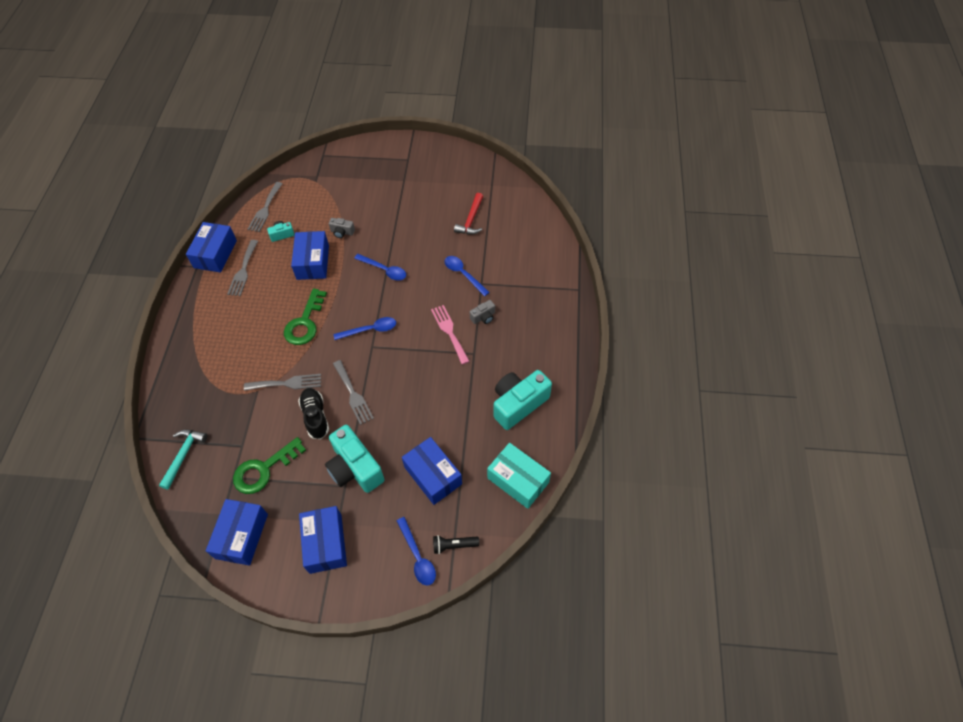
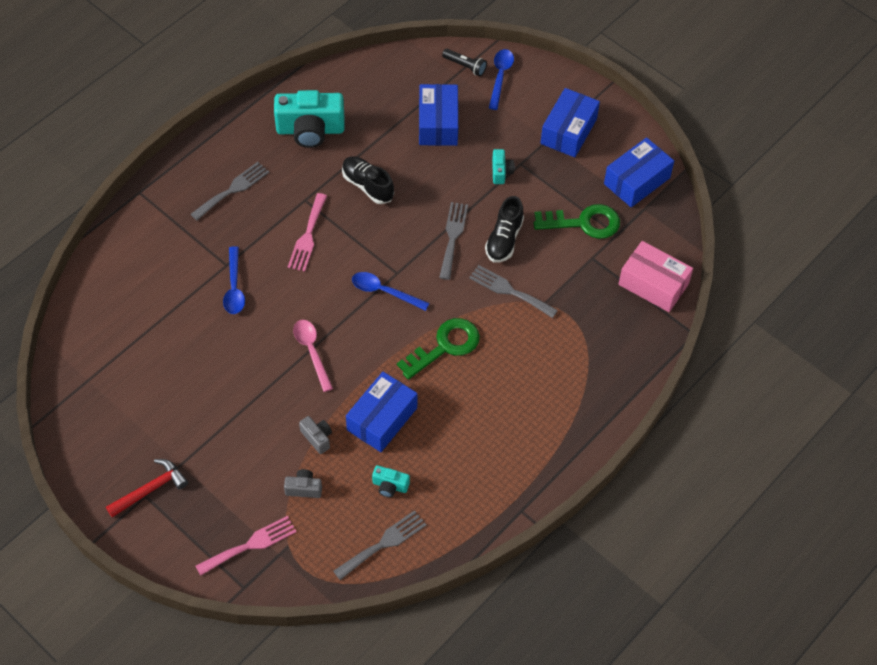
camera: 145 degrees left, 0 degrees up
turquoise hammer [159,430,207,490] -> pink box [618,241,693,312]
blue box [186,222,237,273] -> none
grey fork [227,240,258,296] -> grey fork moved to [190,162,269,220]
turquoise camera [325,425,385,493] -> turquoise camera [492,149,514,184], size x0.46
blue spoon [354,254,406,281] -> pink spoon [293,320,333,392]
red hammer [454,193,483,235] -> red hammer moved to [106,459,188,518]
grey camera [470,300,495,324] -> grey camera moved to [284,469,322,498]
turquoise box [487,443,551,509] -> none
none -> pink fork [196,516,297,576]
none -> black shoe [342,156,394,204]

